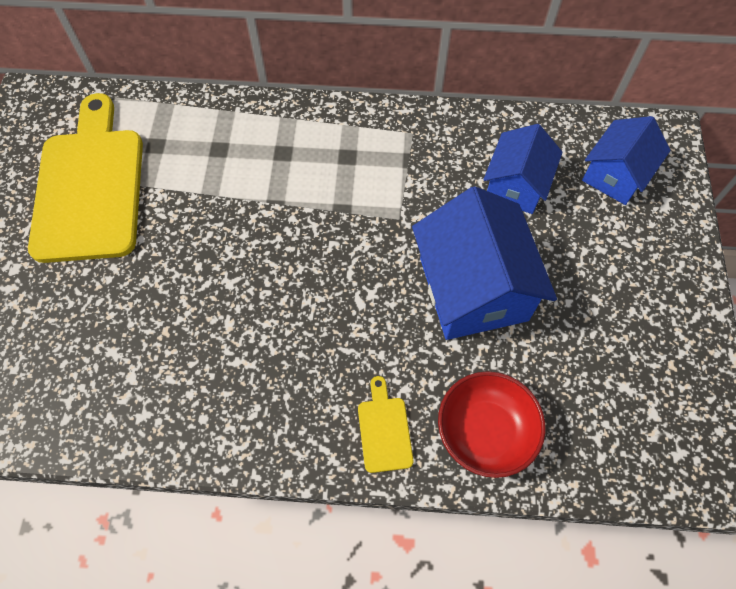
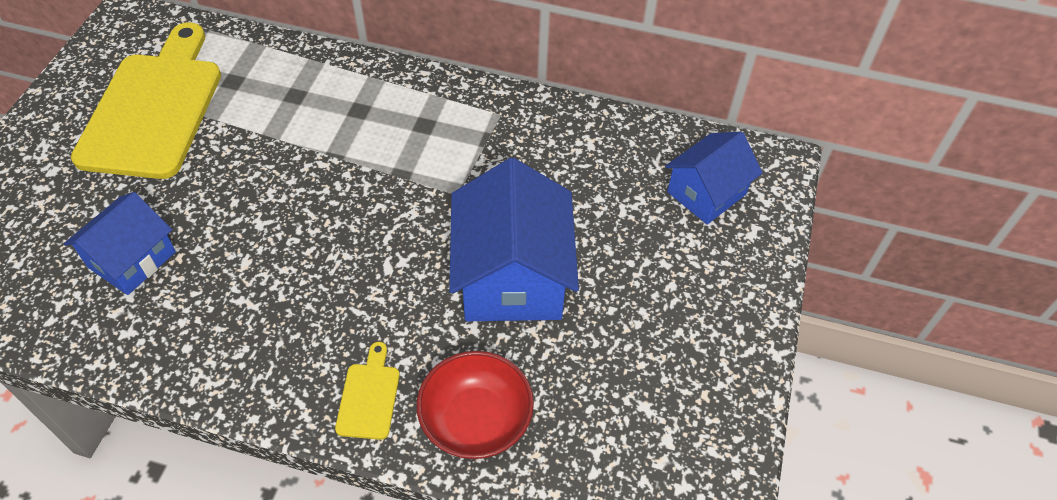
camera: 10 degrees right, 10 degrees down
blue house [483,124,563,214] -> blue house moved to [64,192,176,295]

